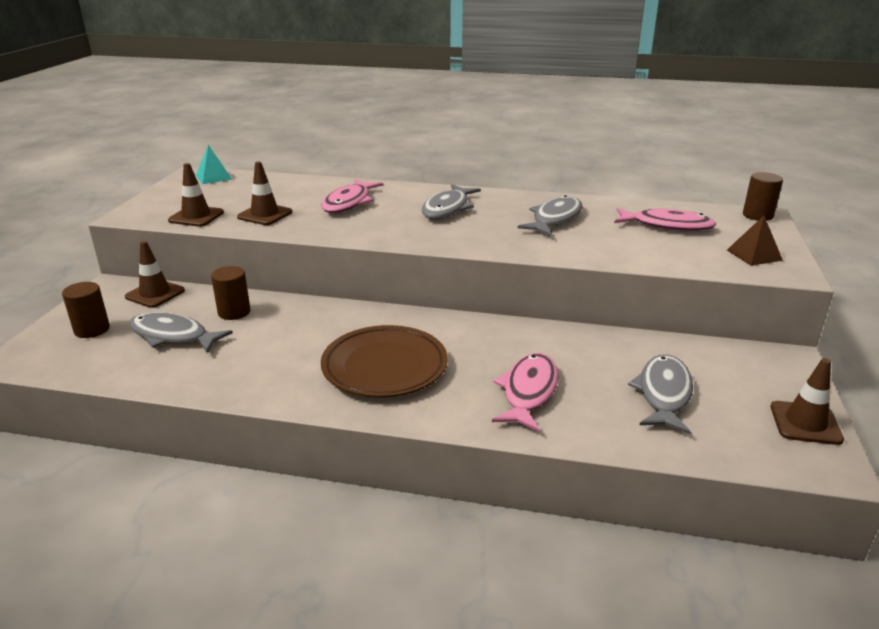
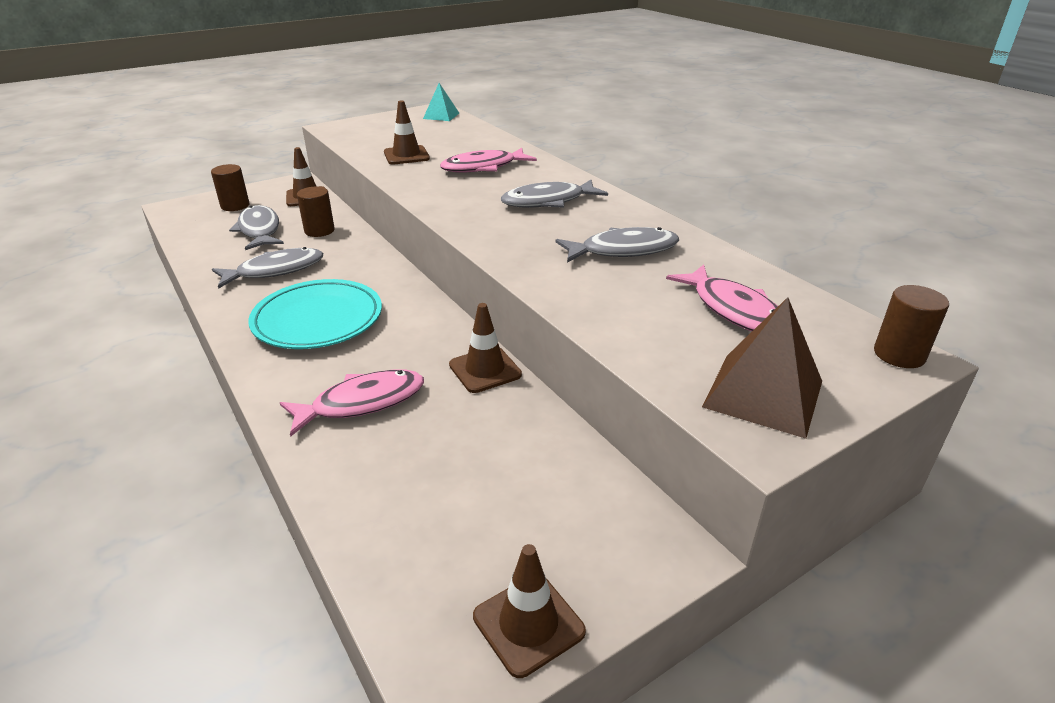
camera: 45 degrees right, 5 degrees up
brown traffic cone [168,163,224,227] -> brown traffic cone moved to [449,303,522,393]
brown plate [321,325,448,398] -> turquoise plate [248,279,382,349]
grey fish [628,355,693,434] -> grey fish moved to [212,247,323,289]
brown pyramid [727,216,783,266] -> brown pyramid [702,297,822,439], size x1.64

